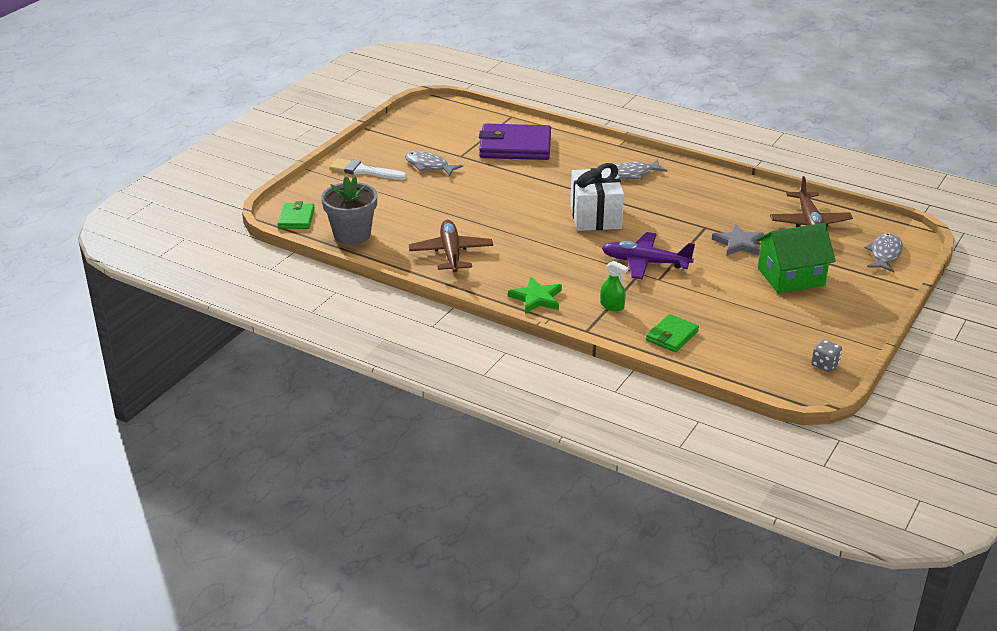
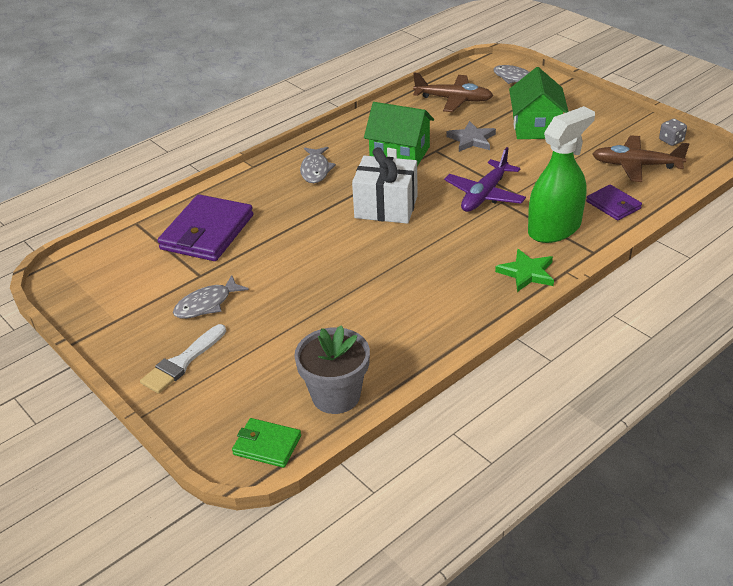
camera: 70 degrees left, 5 degrees up
brown plane [409,220,493,272] -> brown plane moved to [592,135,689,182]
green spray bottle [600,260,628,311] -> green spray bottle [528,106,595,243], size x2.43
green wallet [646,314,699,352] -> purple wallet [586,185,642,221]
none -> green house [364,102,434,166]

